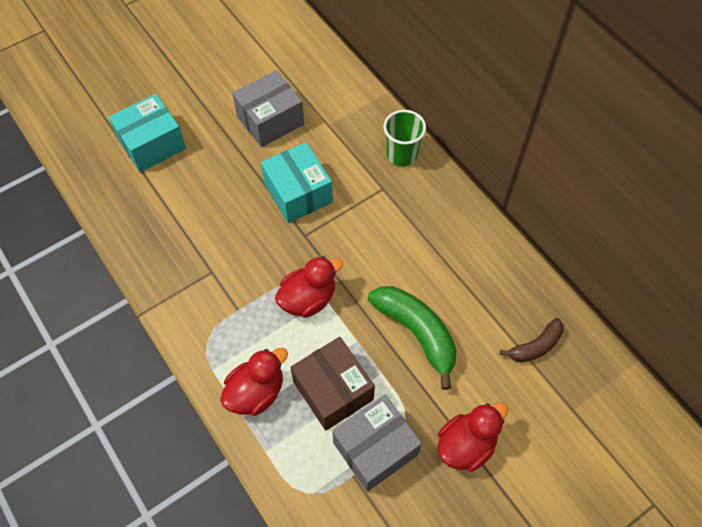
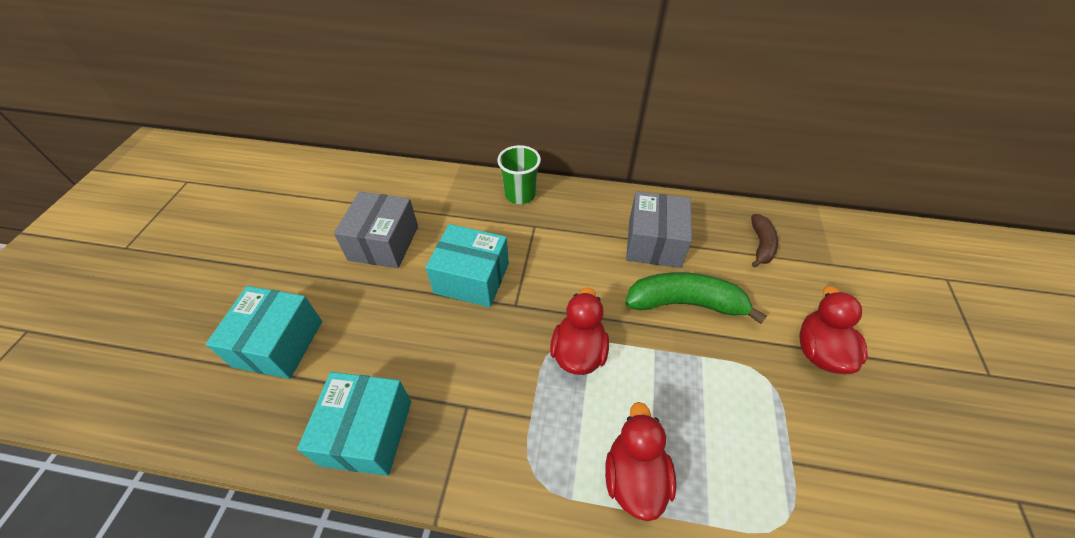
camera: 45 degrees left, 10 degrees down
brown box [290,337,375,431] -> none
grey box [332,395,422,492] -> grey box moved to [626,191,692,268]
none -> turquoise box [297,372,411,476]

